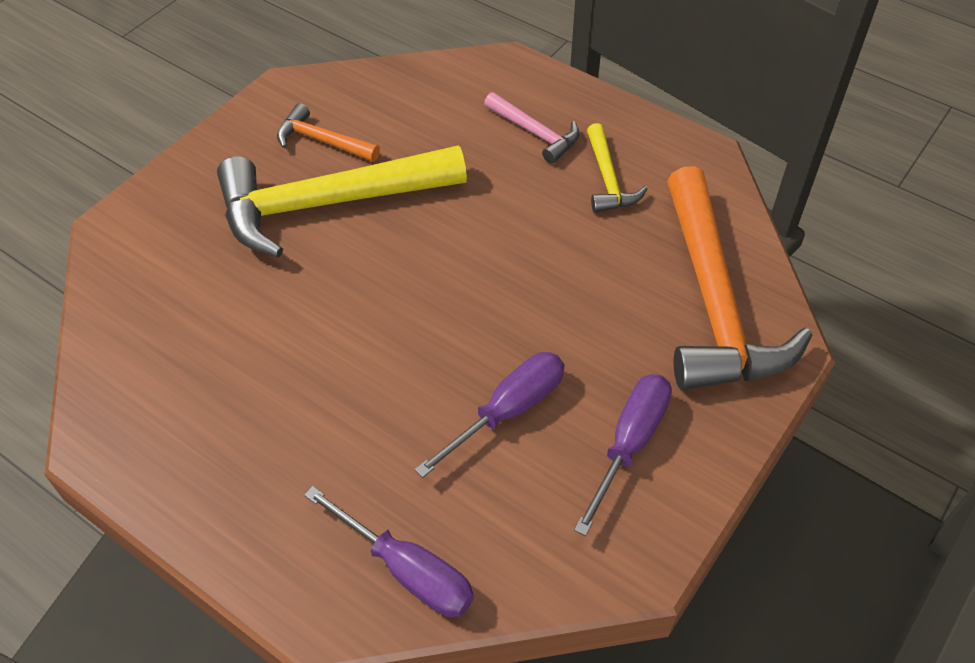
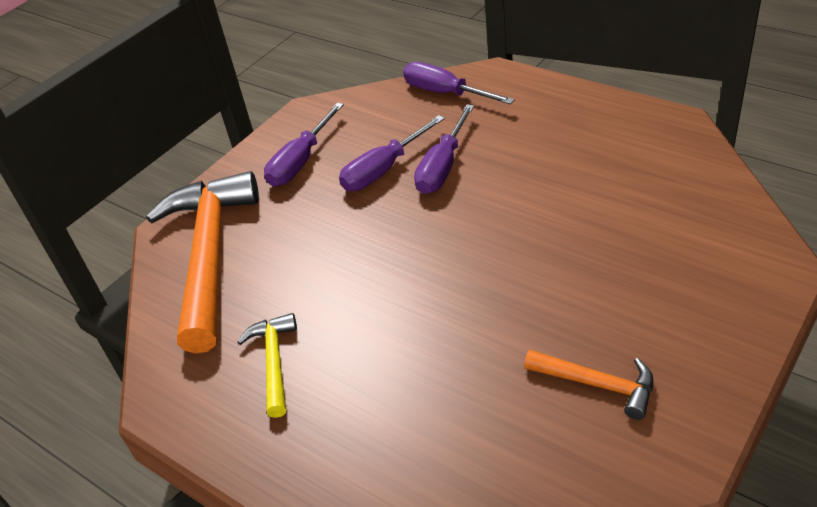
camera: 175 degrees left, 10 degrees down
yellow hammer [217,146,467,257] -> none
pink hammer [484,92,579,164] -> none
none -> purple screwdriver [414,104,474,194]

